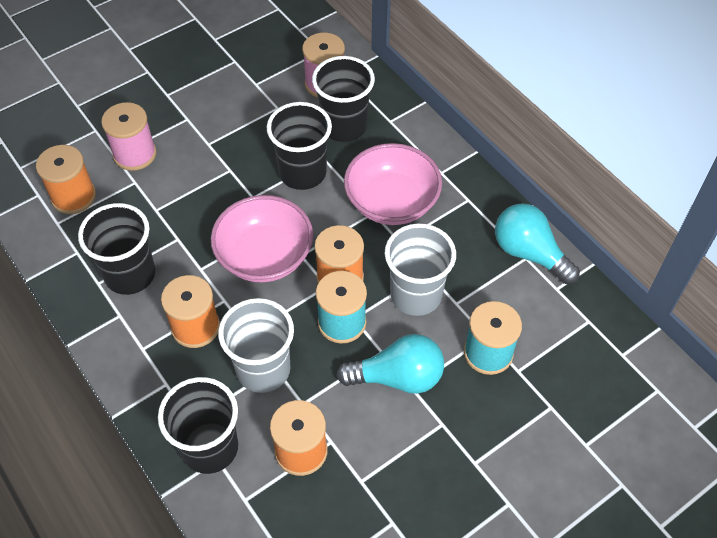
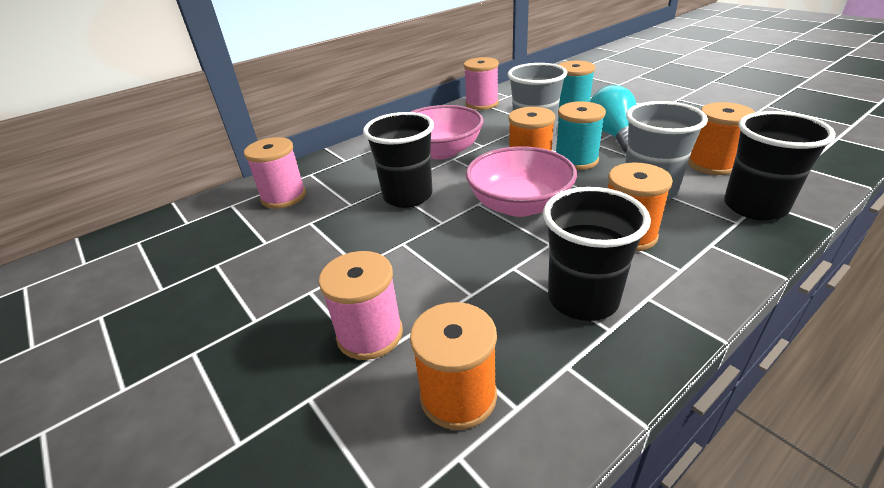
camera: 90 degrees left, 20 degrees down
black cup [312,56,375,142] -> none
turquoise light bulb [495,203,580,284] -> pink spool [464,57,499,110]

